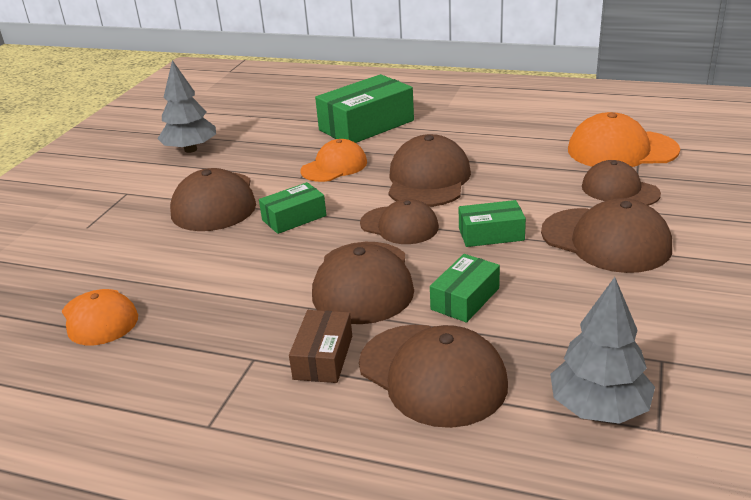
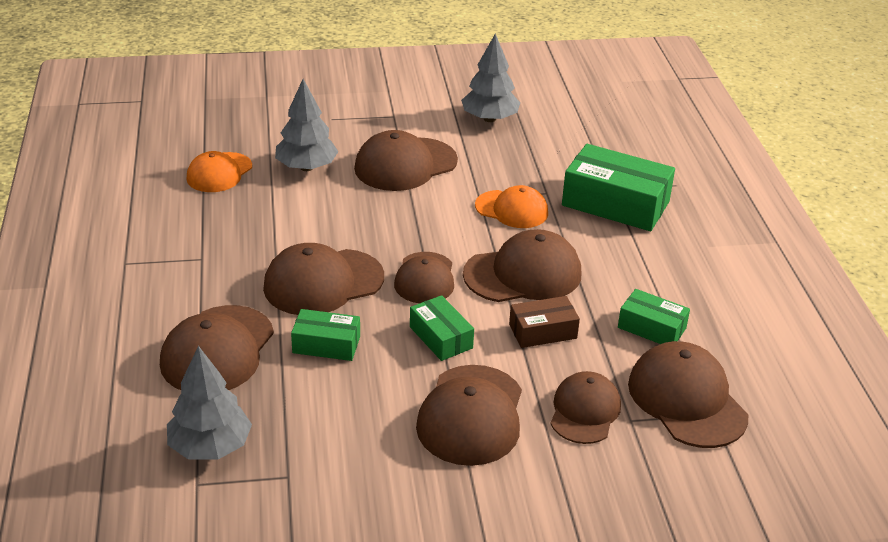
camera: 60 degrees right, 5 degrees up
green box [259,182,326,234] -> green box moved to [618,289,690,344]
brown box [289,310,352,383] -> brown box moved to [509,296,580,348]
orange cap [568,112,680,167] -> brown cap [628,341,748,448]
none -> grey tree [275,79,339,171]

